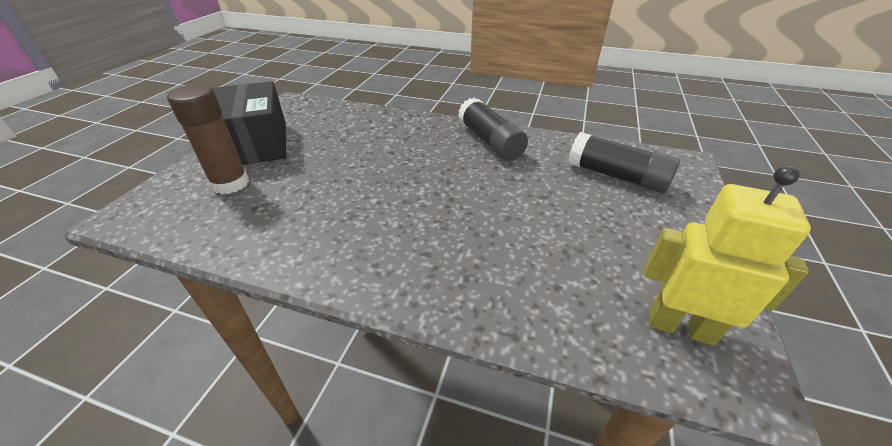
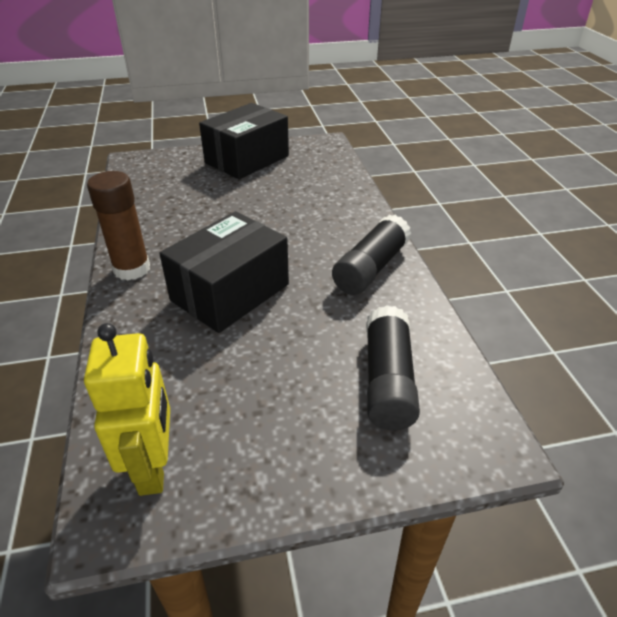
camera: 60 degrees right, 0 degrees up
brown glue stick [167,84,249,194] -> brown glue stick moved to [87,171,150,280]
none -> black box [159,211,289,333]

